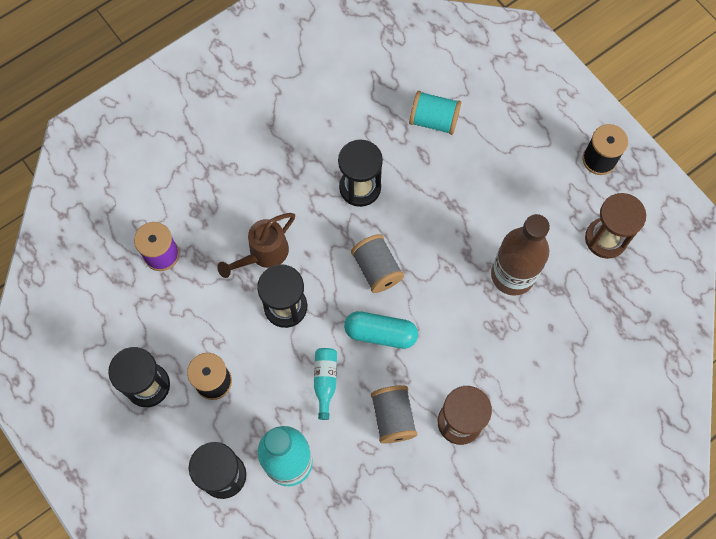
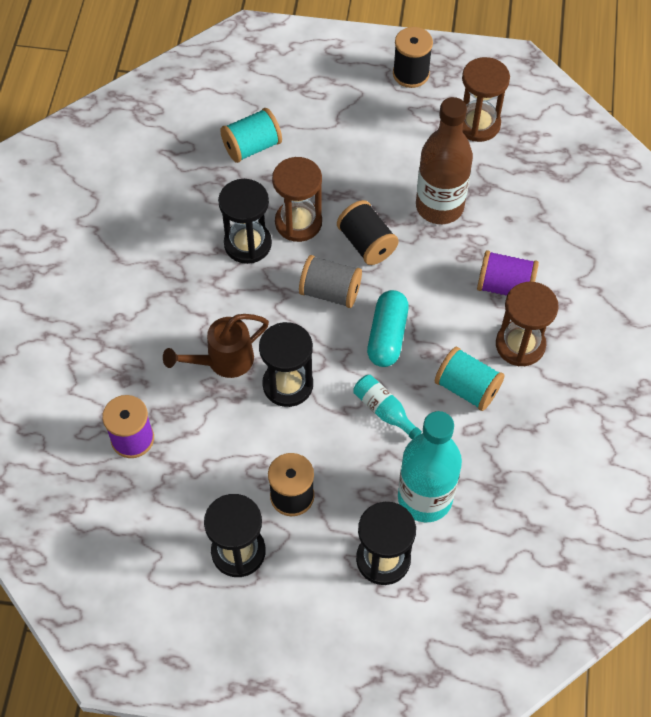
camera: 45 degrees left, 10 degrees down
brown watering can [217,213,295,278] -> brown watering can turned 60 degrees clockwise [163,314,269,378]
turquoise capsule [344,311,418,349] -> turquoise capsule turned 45 degrees counterclockwise [367,290,409,367]
grey spool [371,385,417,443] -> turquoise spool [435,347,504,411]
none -> brown hourglass [272,157,322,242]
none -> black spool [337,200,399,265]
none -> purple spool [477,250,539,296]

